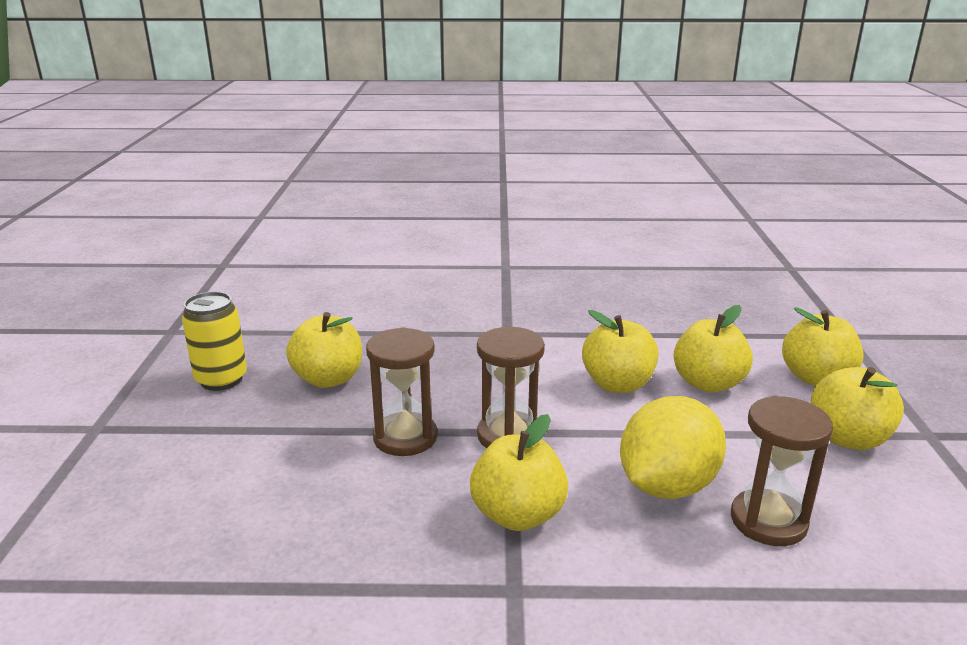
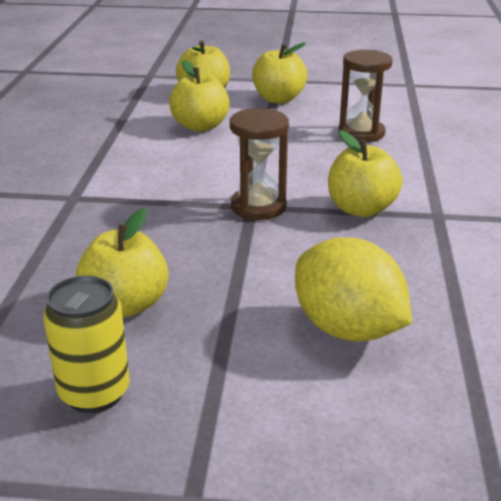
camera: 85 degrees left, 5 degrees up
brown hourglass [366,327,437,456] -> none
yellow apple [582,310,658,393] -> none
yellow lemon [620,396,726,499] -> yellow lemon moved to [295,237,412,342]

